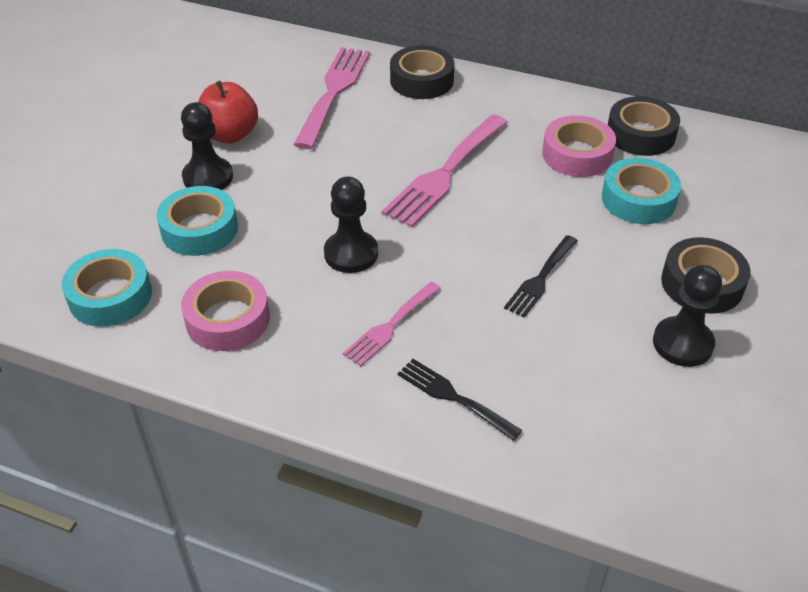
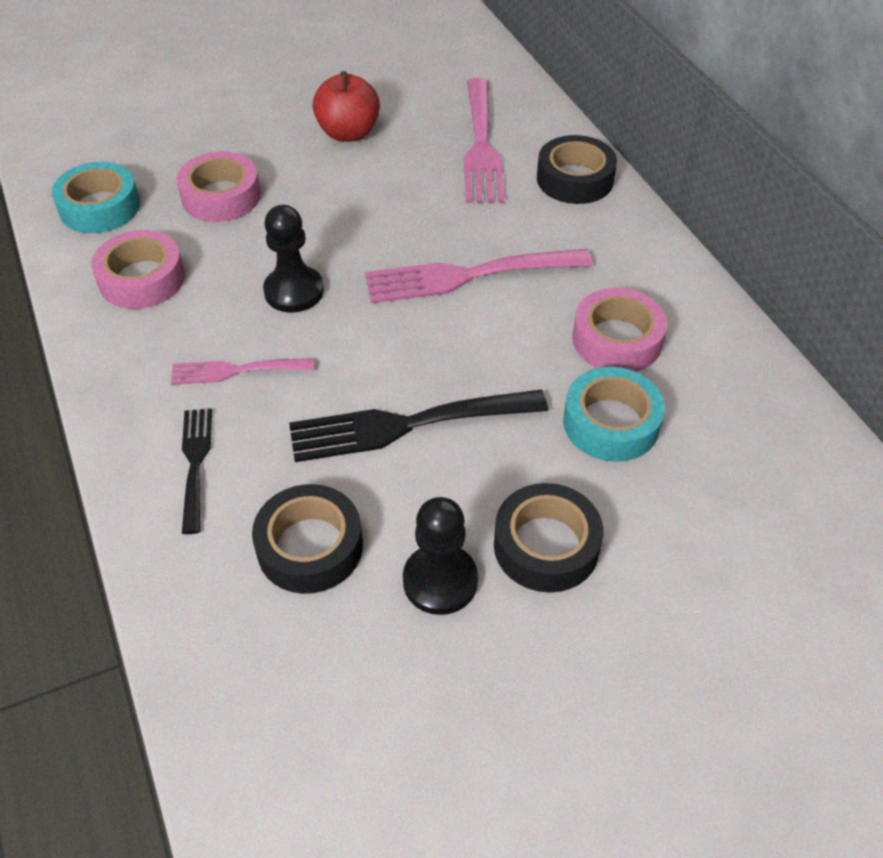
camera: 45 degrees right, 5 degrees up
turquoise tape [157,186,238,256] -> pink tape [177,152,261,222]
black pawn [181,102,233,190] -> none
pink fork [293,47,370,149] -> pink fork turned 120 degrees clockwise [464,78,505,203]
black fork [504,235,578,318] -> black fork [289,390,548,462], size x1.73
black tape [608,96,680,156] -> black tape moved to [252,484,363,594]

